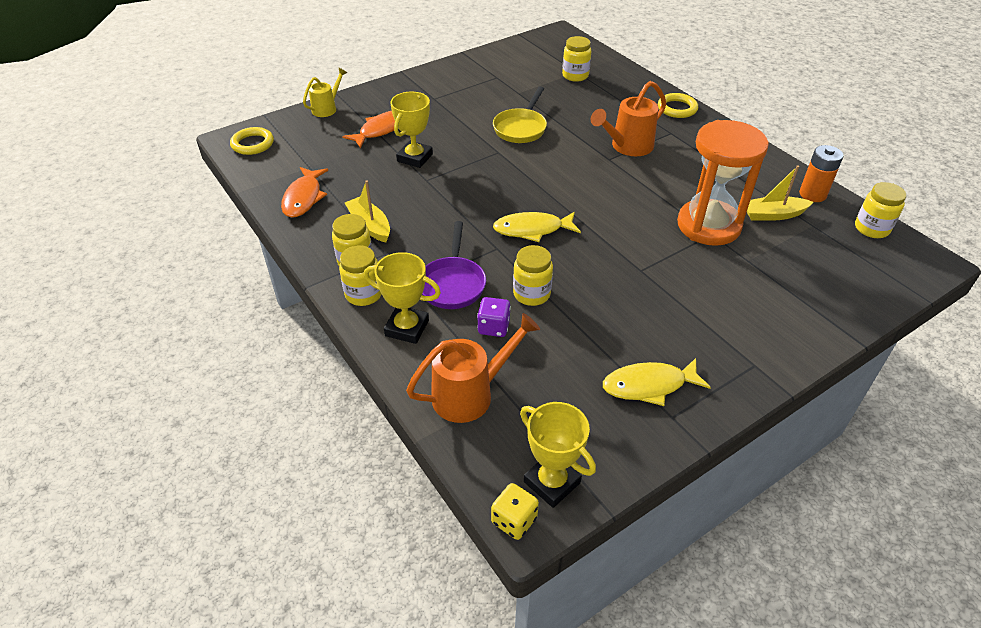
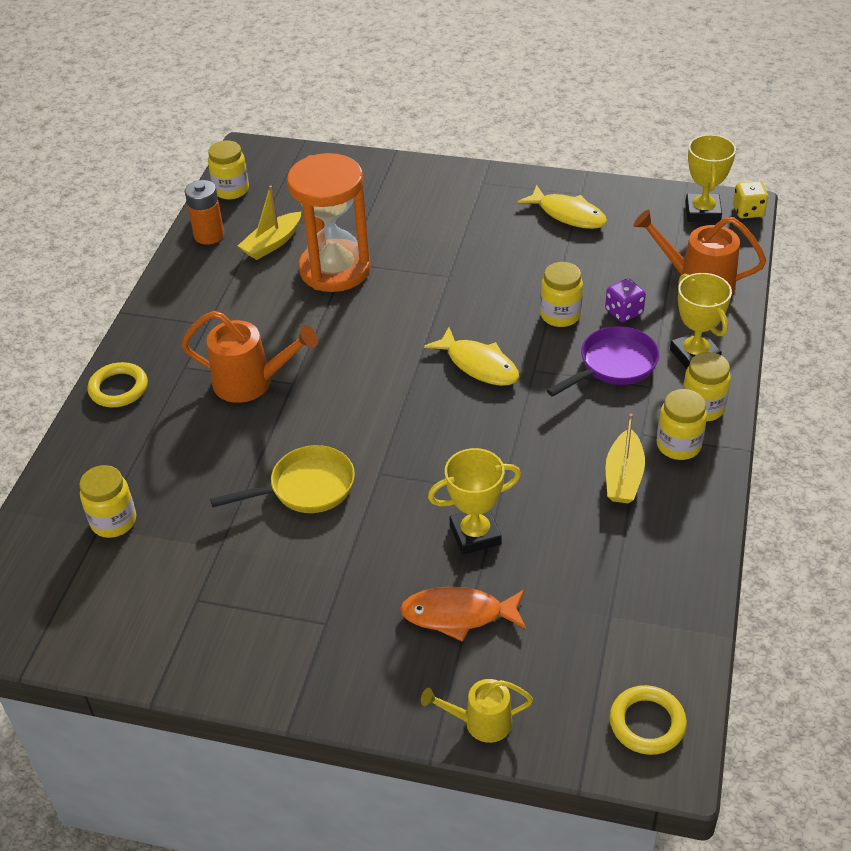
camera: 130 degrees left, 0 degrees up
orange fish [281,167,328,218] -> none
yellow boat [747,165,814,221] -> yellow boat turned 90 degrees clockwise [238,185,301,260]

